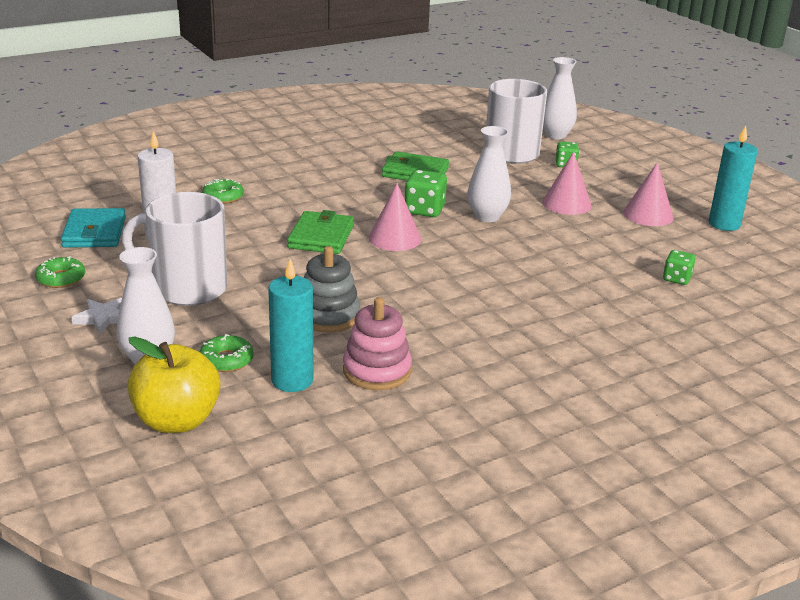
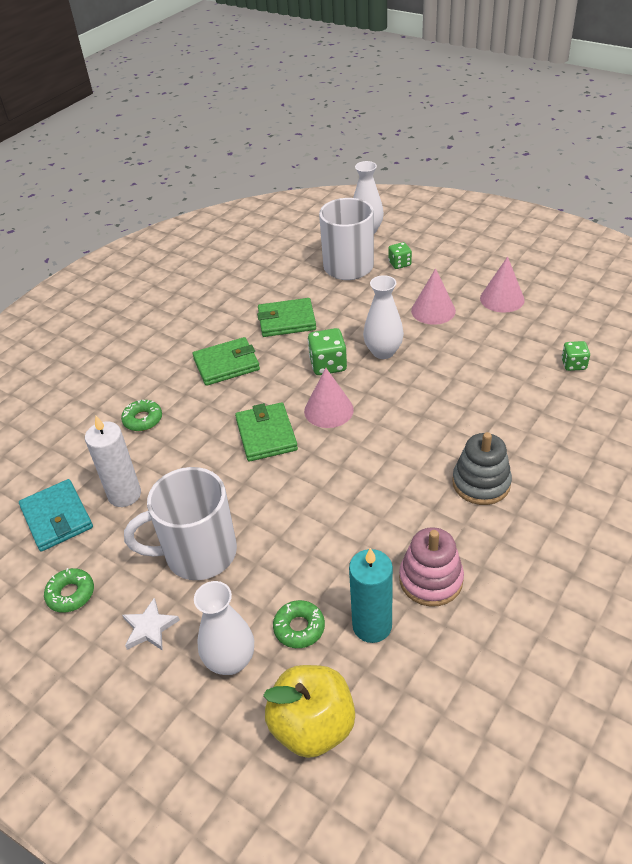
camera: 20 degrees left, 15 degrees up
grey stacking toy [304,246,360,332] -> grey stacking toy moved to [452,432,512,505]
turquoise candle [709,125,758,231] -> none
none -> green wallet [193,337,260,386]

